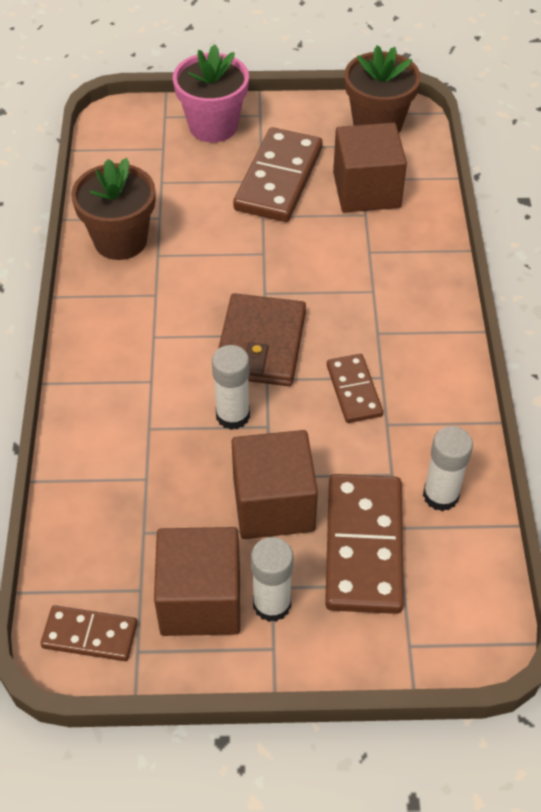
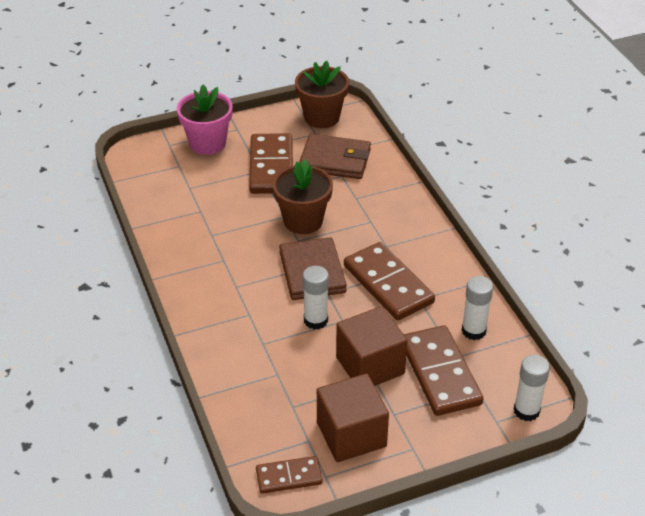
camera: 20 degrees left, 10 degrees down
brown flower pot [71,158,155,260] -> brown flower pot moved to [273,159,333,234]
white glue stick [251,537,293,622] -> white glue stick moved to [514,355,550,421]
brown domino [327,354,383,423] -> brown domino [344,242,435,320], size x1.76
brown cube [333,123,407,213] -> brown wallet [299,134,371,179]

